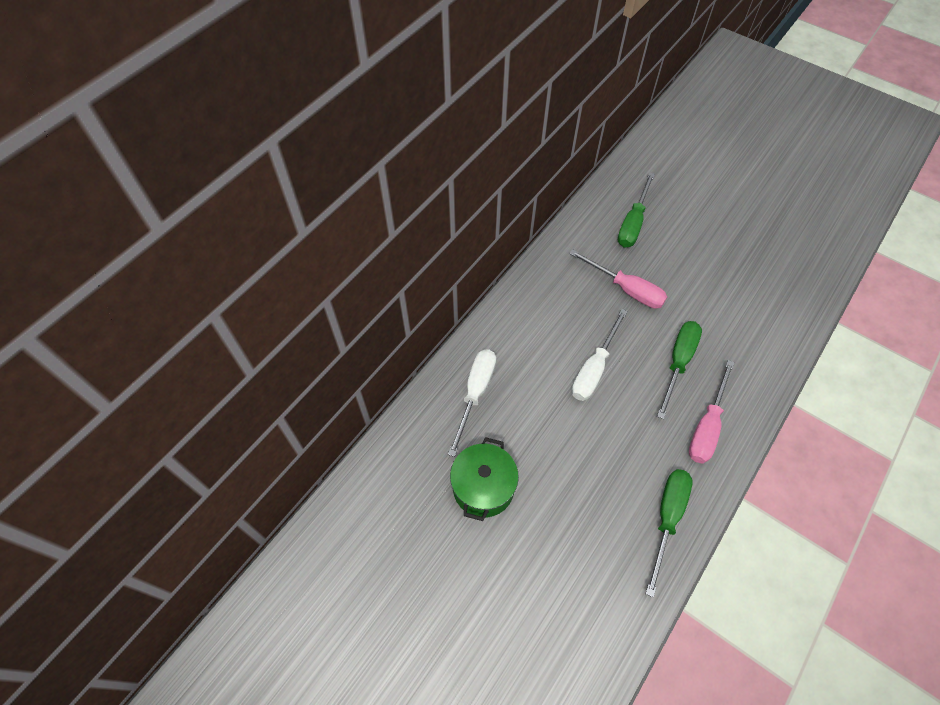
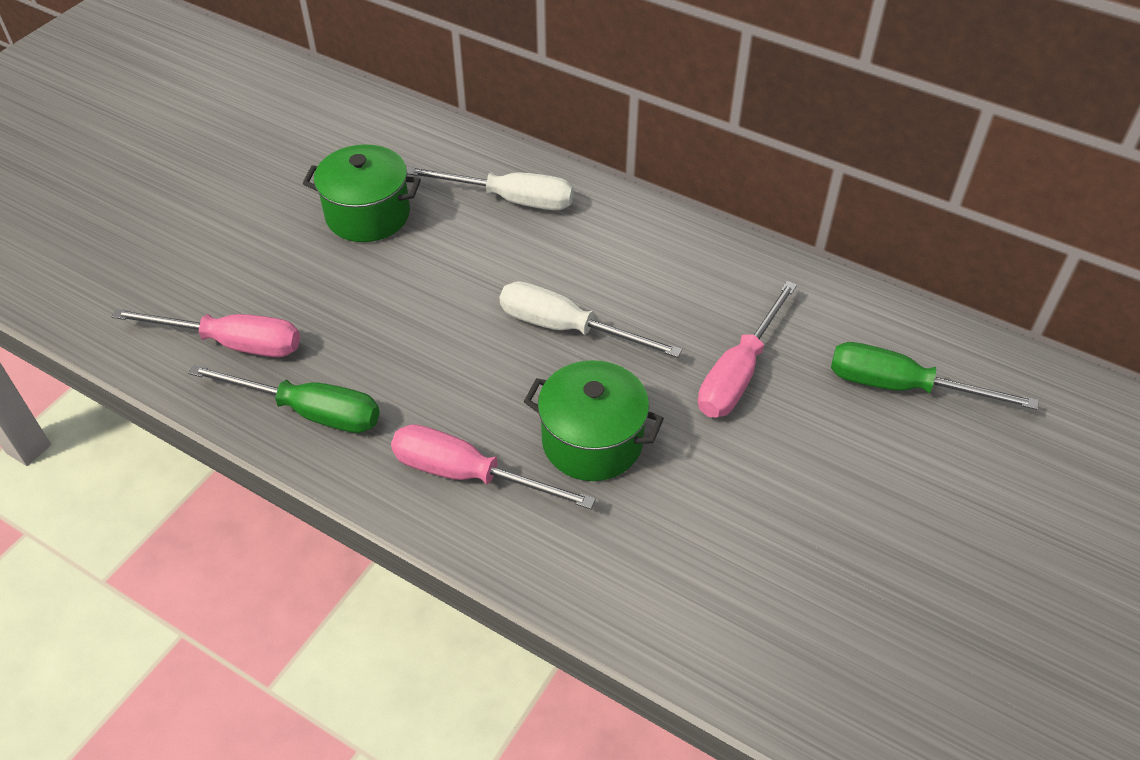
camera: 85 degrees right, 10 degrees down
green screwdriver [657,321,702,419] -> green pot [524,360,664,481]
none -> pink screwdriver [112,309,300,357]

